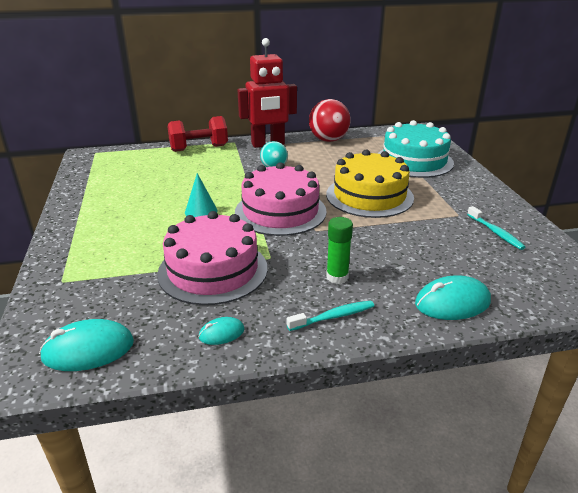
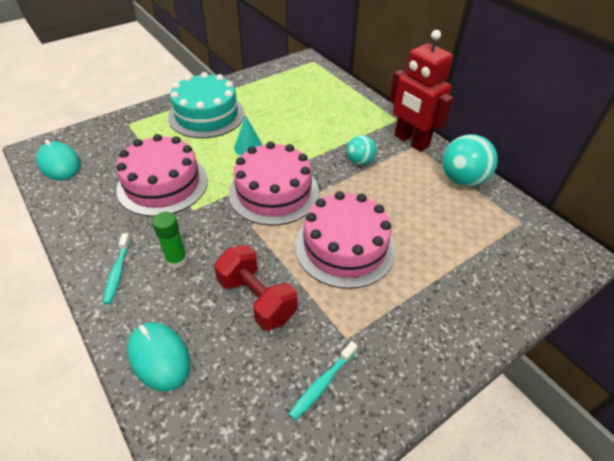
camera: 65 degrees right, 15 degrees up
red dumbbell [167,116,228,152] -> red dumbbell moved to [214,245,297,330]
turquoise mouse [199,317,244,345] -> none
turquoise toothbrush [287,301,374,331] -> turquoise toothbrush turned 45 degrees clockwise [103,233,131,304]
red ball [309,99,351,142] -> turquoise ball [442,134,498,187]
yellow cake [326,149,414,218] -> pink cake [295,191,396,289]
turquoise cake [378,120,454,178] -> turquoise cake moved to [168,72,245,138]

